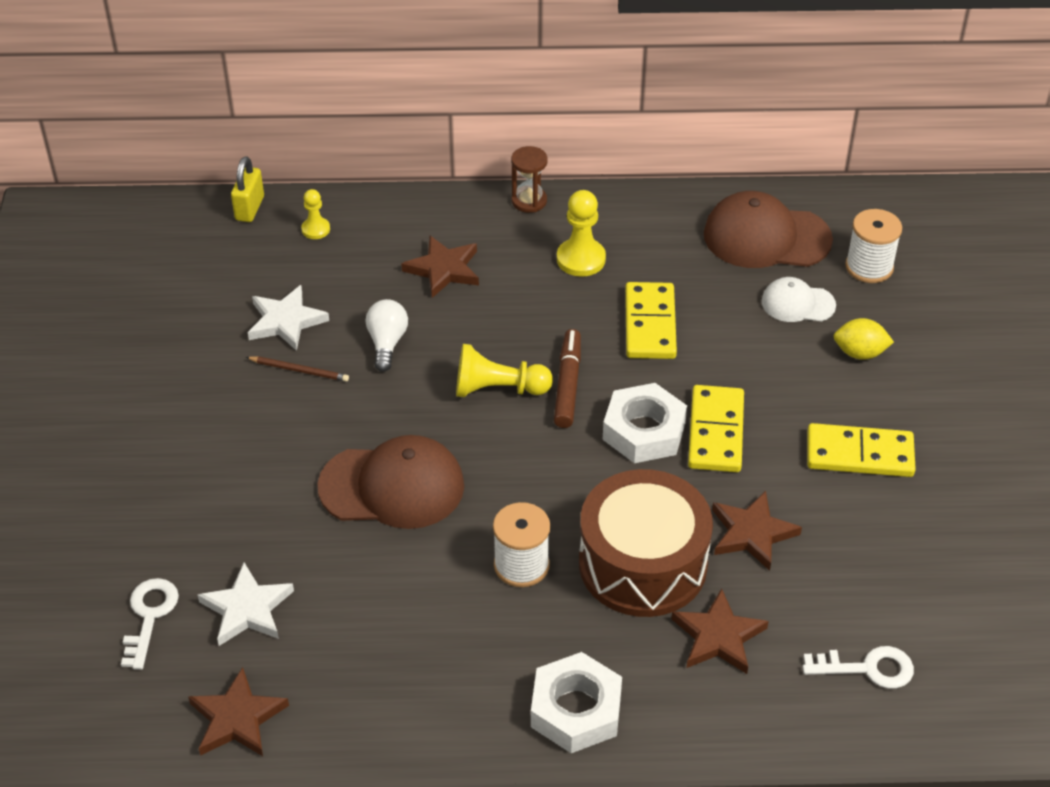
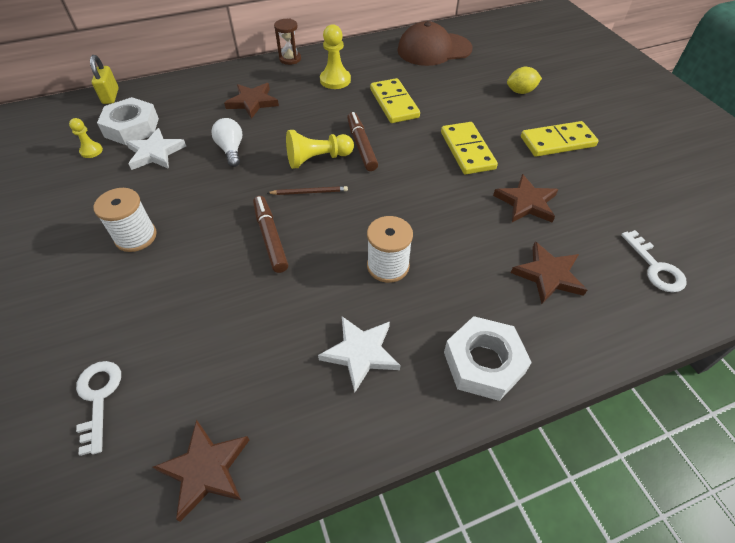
camera: 20 degrees left, 5 degrees up
white star [198,563,294,646] -> white star moved to [318,316,400,392]
brown pencil [246,357,349,382] -> brown pencil moved to [268,186,348,195]
yellow pawn [301,189,330,239] -> yellow pawn moved to [69,118,103,158]
brown cap [317,435,464,529] -> brown marker [253,196,288,273]
brown drum [579,469,713,617] -> none
white nut [603,383,687,463] -> white nut moved to [97,97,159,145]
white cap [761,277,836,322] -> none
white key [802,646,914,689] -> white key turned 90 degrees clockwise [621,230,687,293]
white spool [845,209,902,283] -> white spool moved to [93,188,157,252]

